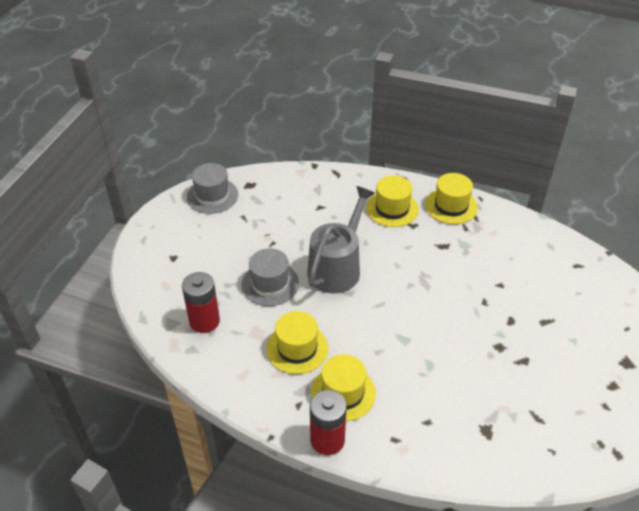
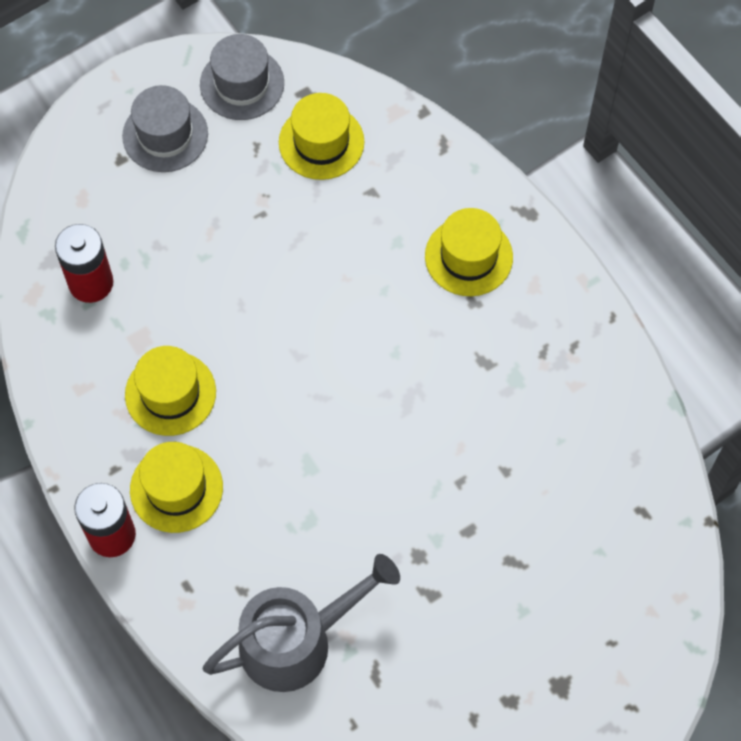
camera: 35 degrees right, 20 degrees up
grey hat [241,248,299,306] -> grey hat moved to [122,85,208,172]
grey watering can [307,186,375,293] -> grey watering can moved to [203,554,400,692]
yellow hat [425,173,478,224] -> yellow hat moved to [279,93,365,180]

